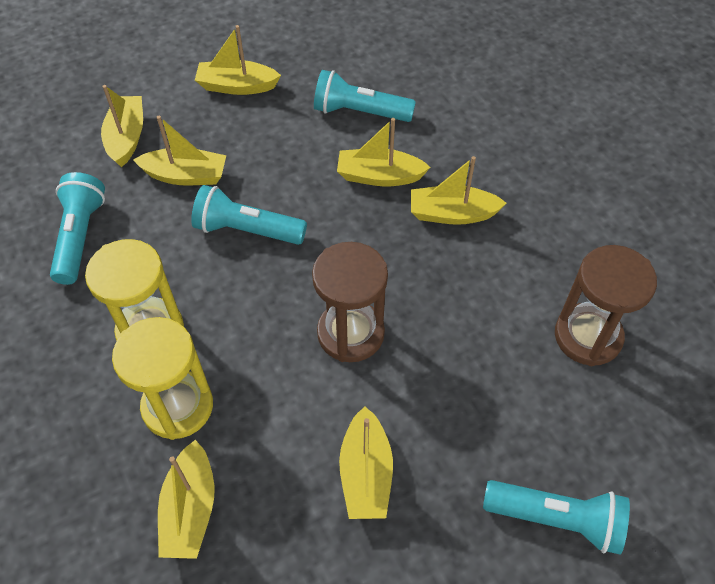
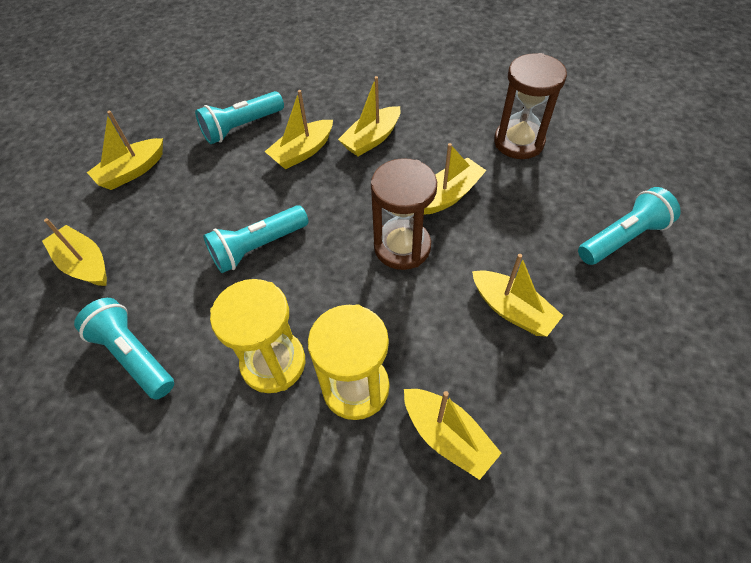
camera: 45 degrees left, 0 degrees up
yellow boat [133,116,226,186] -> yellow boat moved to [424,143,487,215]

